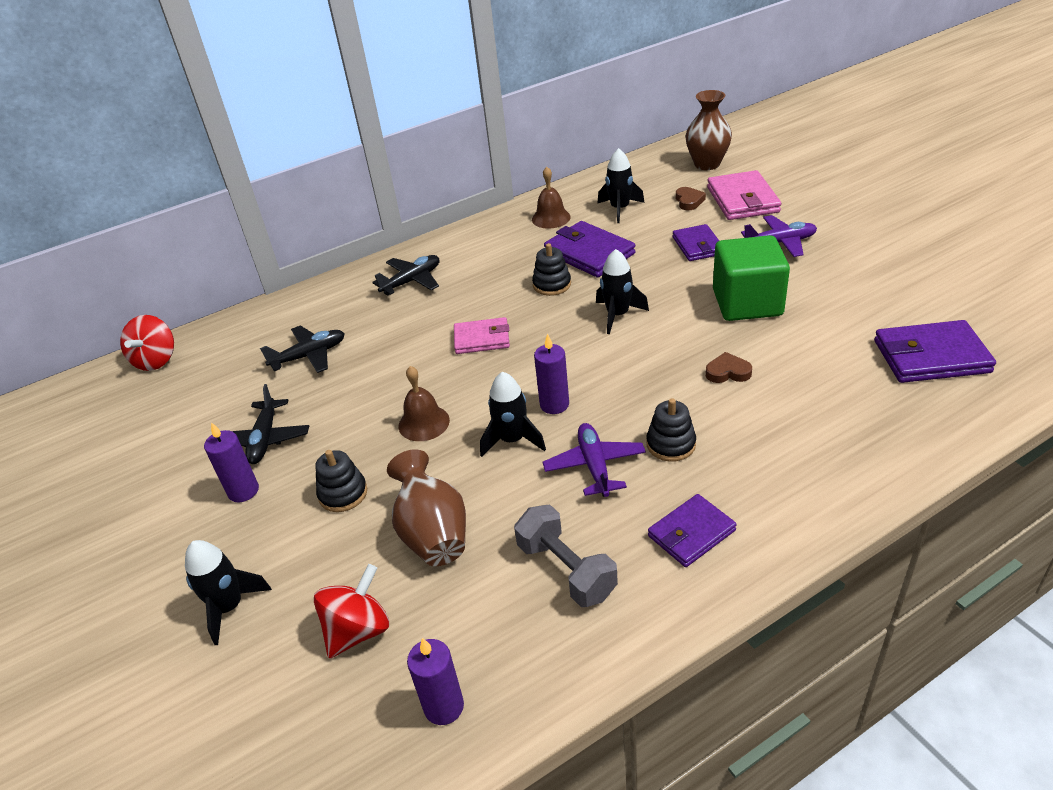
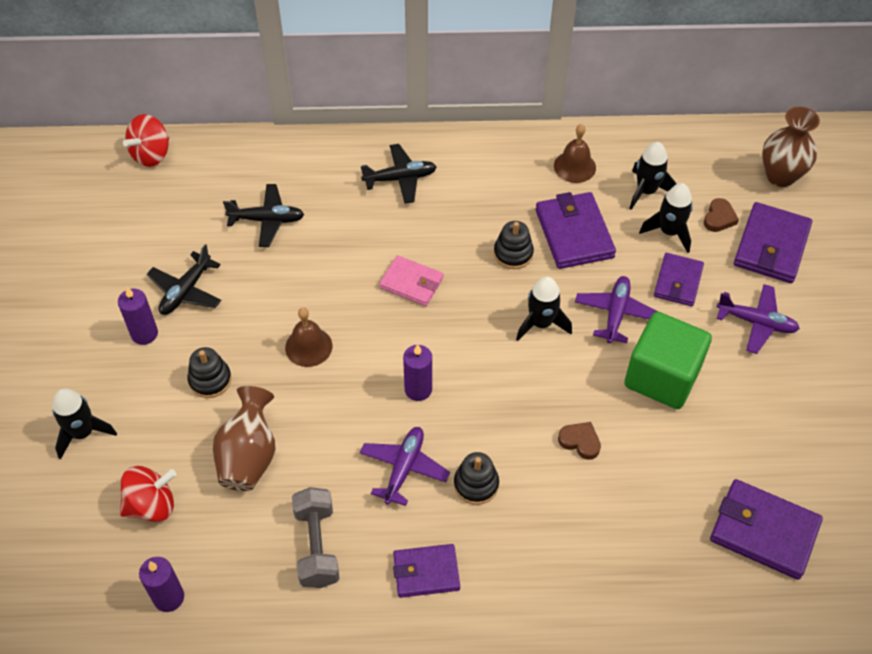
camera: 25 degrees right, 15 degrees up
black rocket [480,372,546,457] -> black rocket moved to [639,183,693,253]
pink wallet [707,170,781,220] -> purple wallet [734,202,812,283]
none -> purple plane [575,276,659,343]

